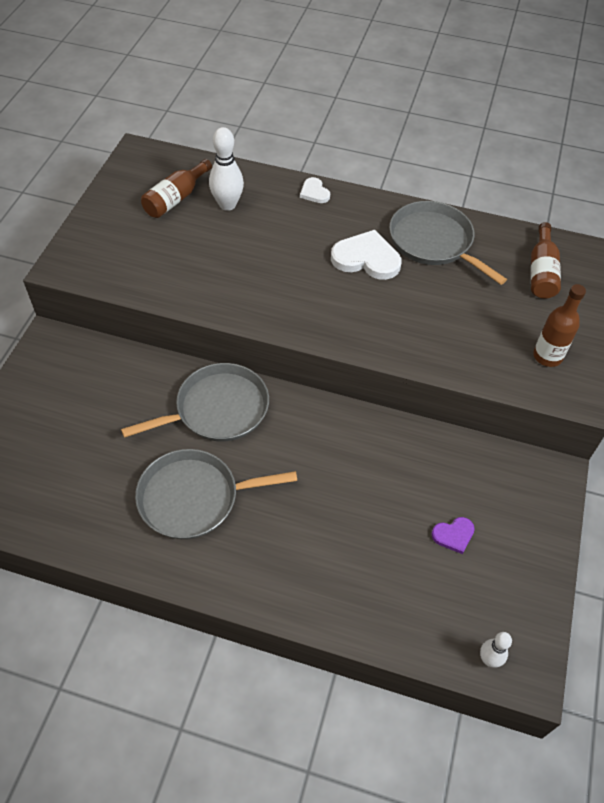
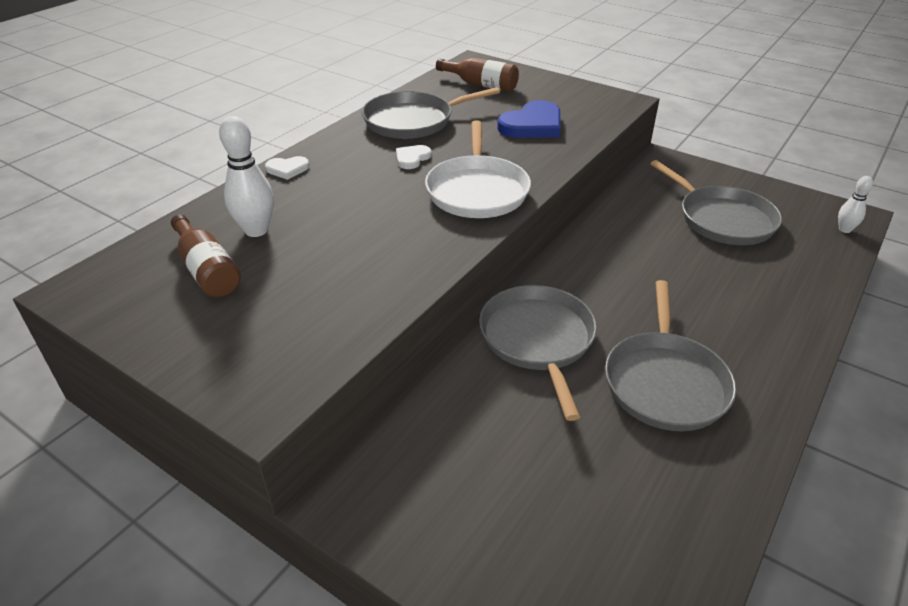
camera: 70 degrees left, 15 degrees down
white heart [331,230,401,280] -> white heart [396,145,431,169], size x0.53
purple heart [431,517,475,554] -> grey pan [650,160,782,245]
brown bottle [533,284,586,367] -> none
none -> white pan [425,120,531,218]
none -> blue heart [497,100,561,138]

